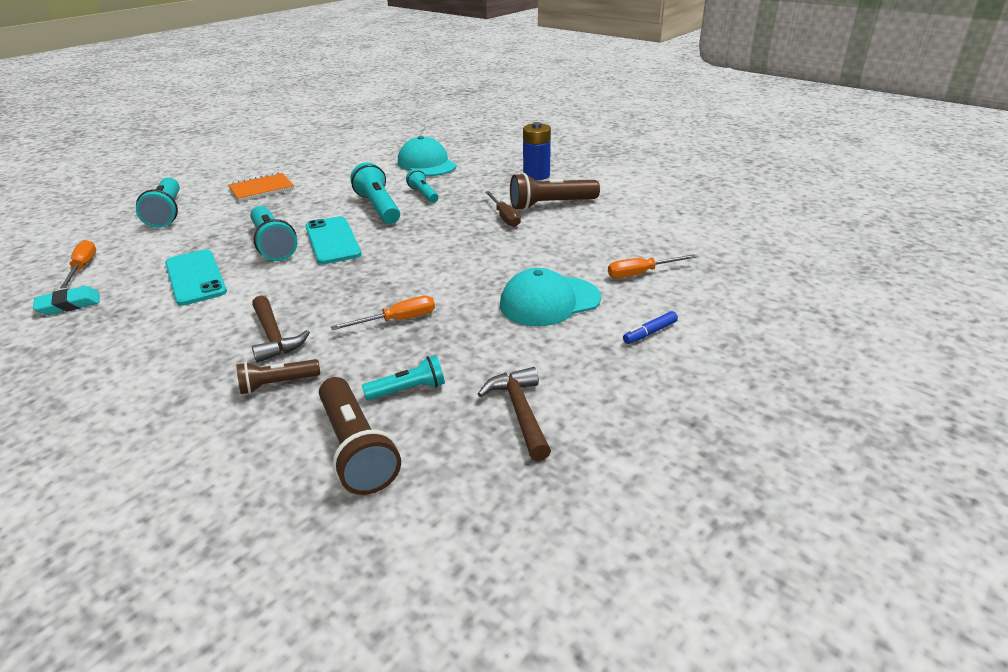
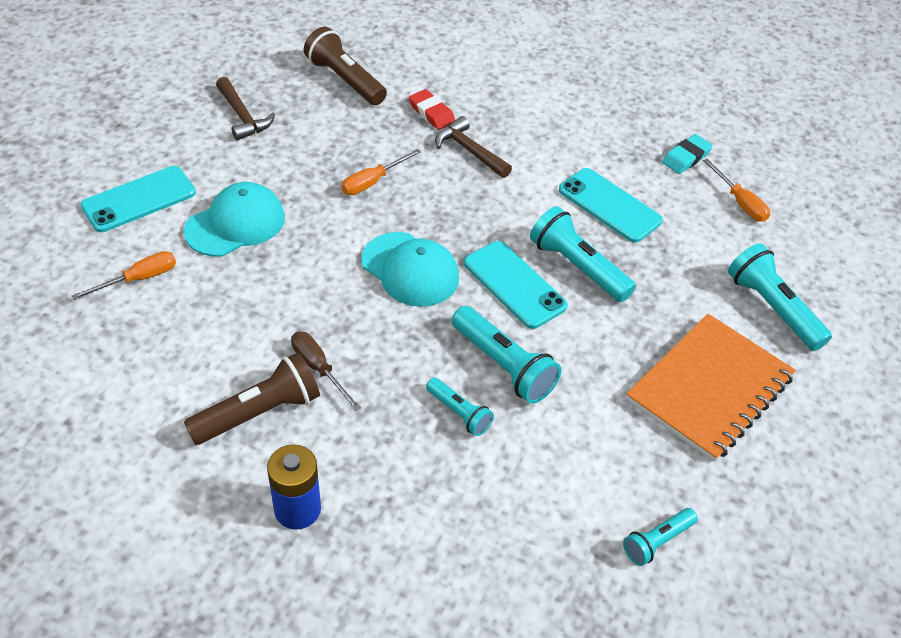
camera: 160 degrees right, 15 degrees up
orange notebook [228,173,294,202] -> orange notebook [626,314,796,462], size x1.72
brown flashlight [236,359,320,394] -> red eraser [409,89,455,130]
turquoise flashlight [362,355,445,400] -> turquoise flashlight moved to [623,508,698,566]
turquoise cap [398,136,457,176] -> turquoise cap moved to [361,232,459,307]
blue marker [623,311,678,344] -> turquoise phone [80,166,196,232]

